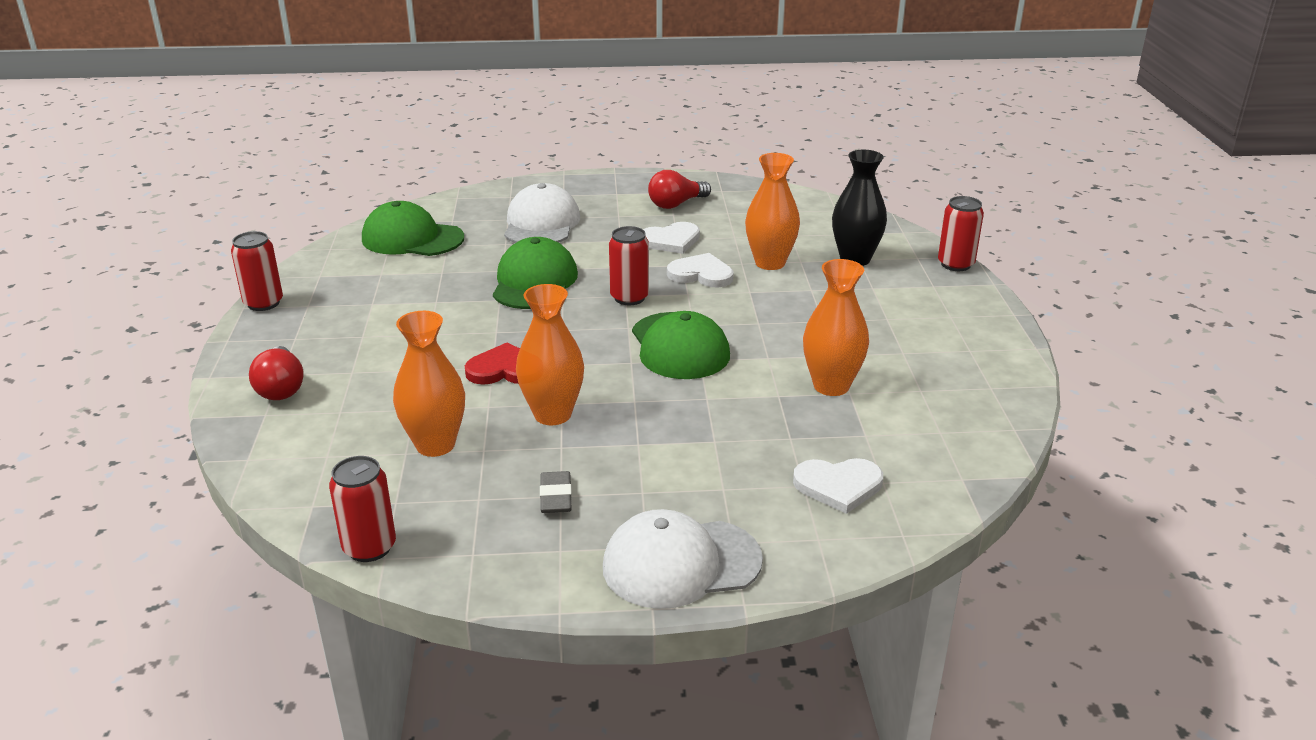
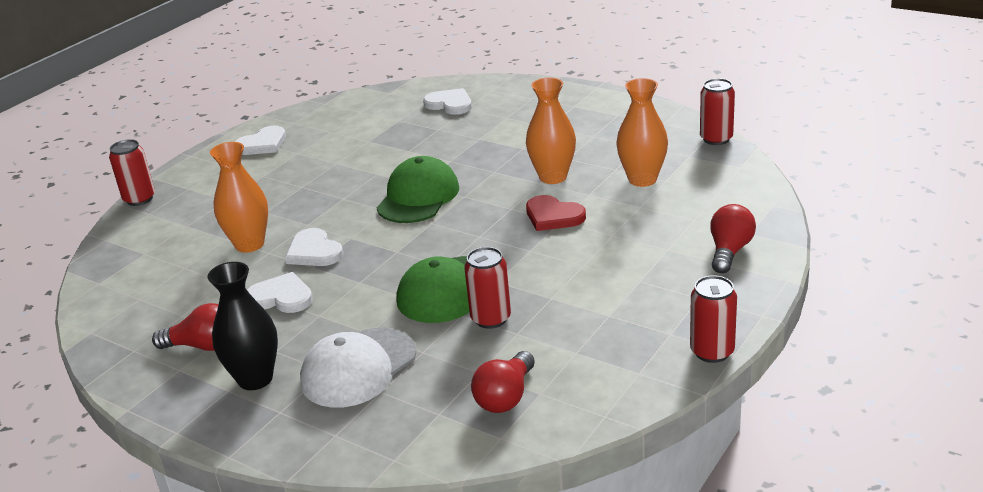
camera: 140 degrees left, 0 degrees up
green cap [362,201,464,256] -> red light bulb [471,351,535,413]
grey eraser [540,471,572,513] -> none
white cap [603,509,763,609] -> none
red can [609,226,649,305] -> red can moved to [464,247,511,329]
orange vase [803,259,869,396] -> none
black vase [832,150,887,266] -> black vase moved to [207,262,278,390]
none -> white heart [235,126,286,155]

